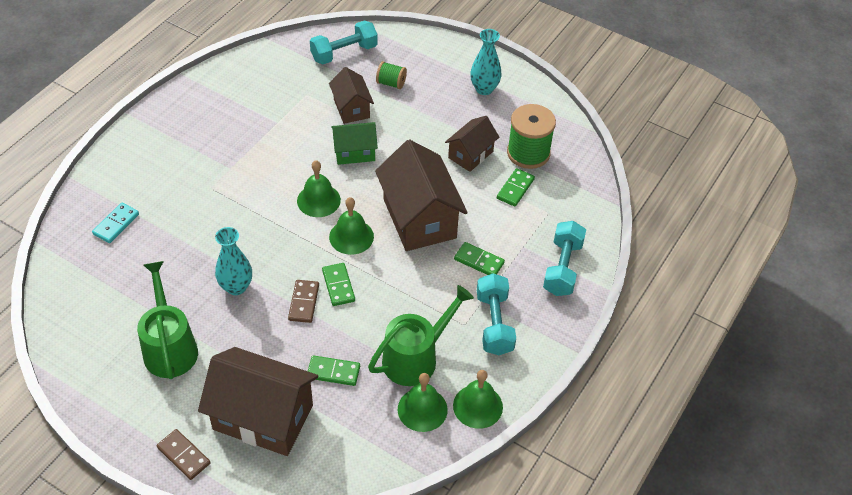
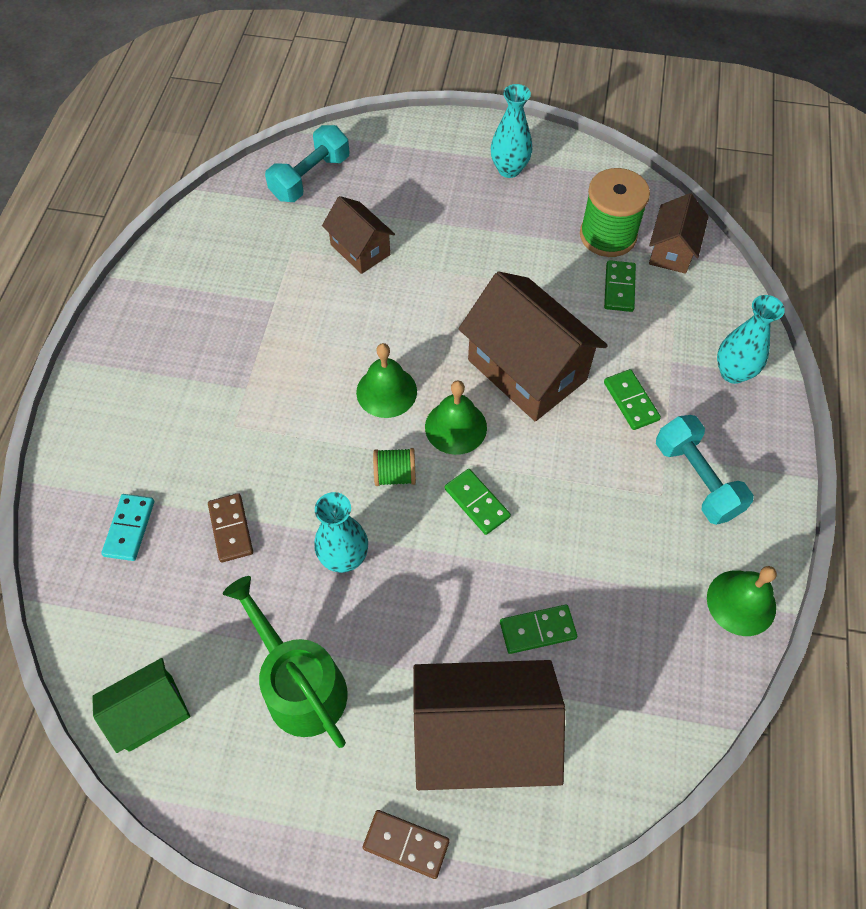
camera: 20 degrees left, 10 degrees up
brown domino [288,280,319,323] -> brown domino moved to [208,493,253,562]
green house [331,122,378,165] -> green house moved to [92,658,190,753]
green watering can [368,285,474,386] -> none
green spool [376,61,407,89] -> green spool moved to [373,448,416,486]
green bell [398,373,448,432] -> none
brown house [445,116,499,172] -> brown house moved to [649,193,709,274]
green domino [454,242,505,275] -> green domino turned 60 degrees clockwise [604,369,661,430]
turquoise dumbbell [543,221,586,296] -> turquoise vase [717,295,785,384]

